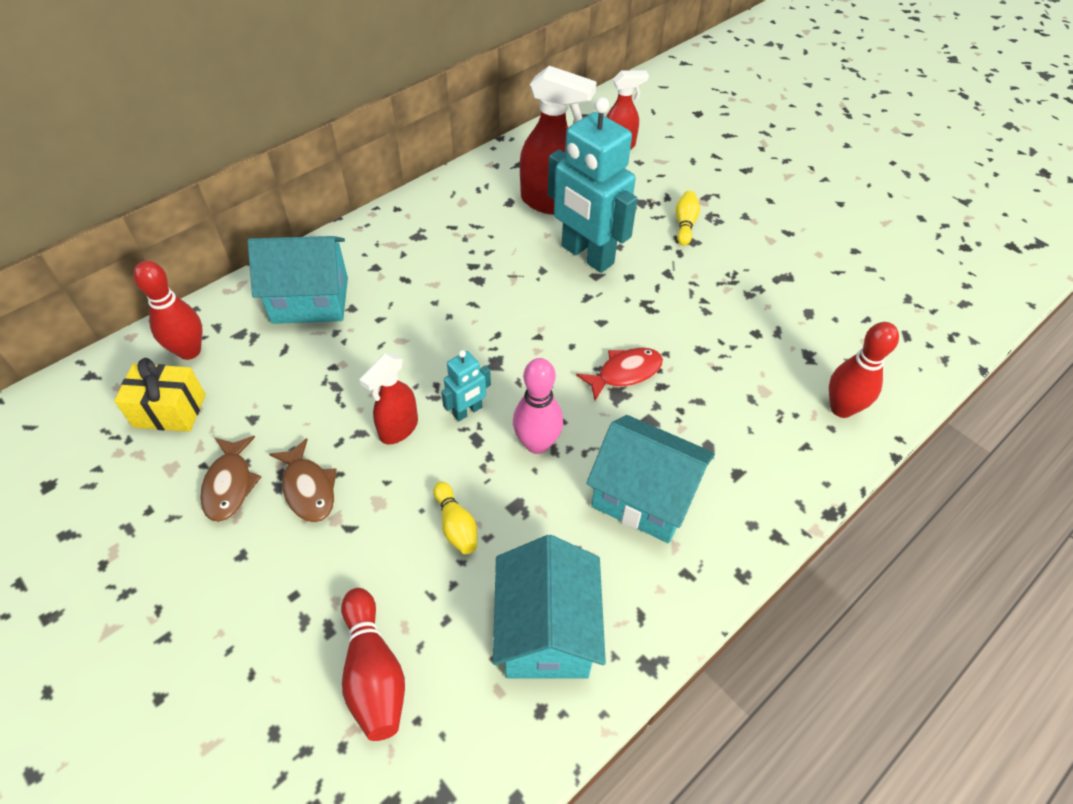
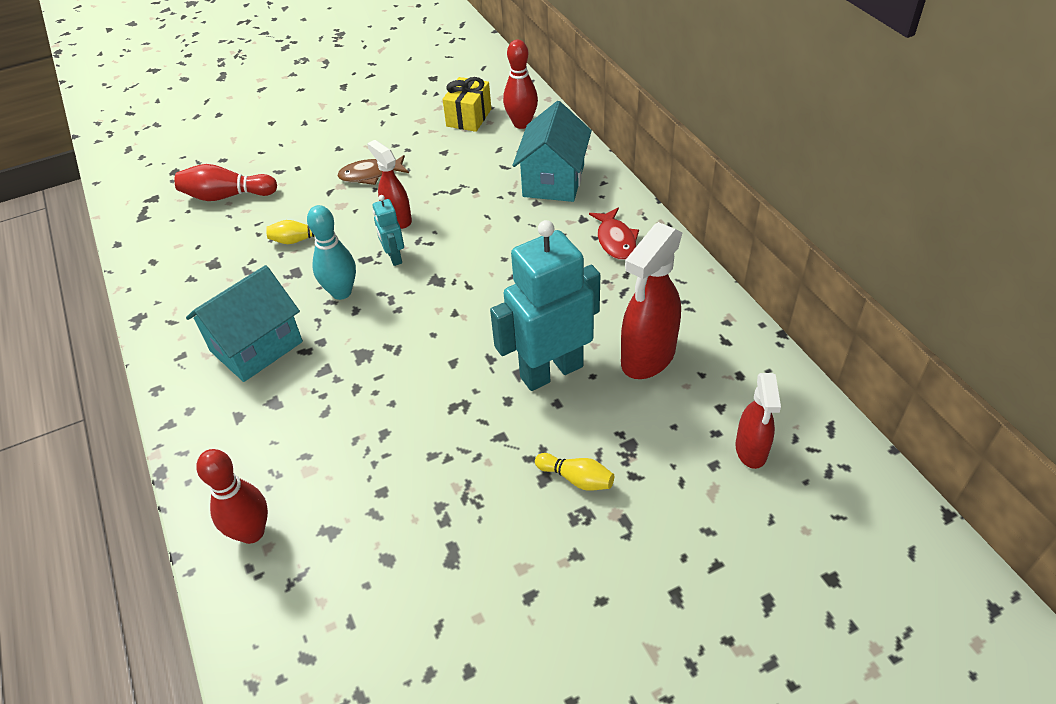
camera: 110 degrees right, 5 degrees down
brown fish [200,436,261,522] -> none
turquoise house [493,535,606,679] -> none
pink bowling pin [513,358,563,454] -> turquoise bowling pin [307,205,356,300]
red fish [576,348,663,400] -> red fish moved to [589,208,639,260]

